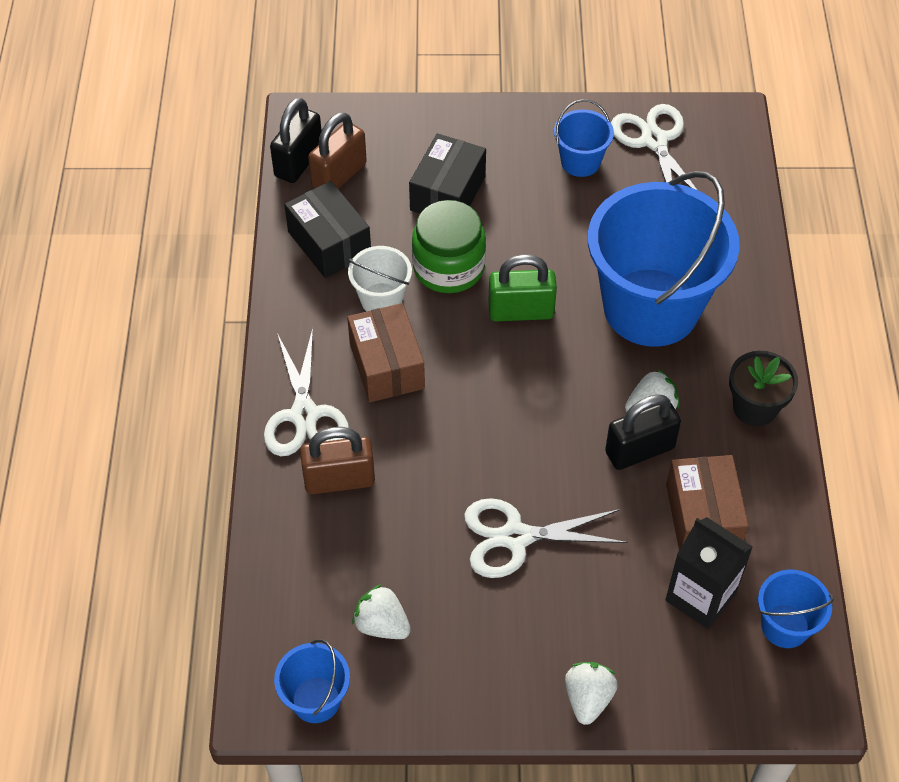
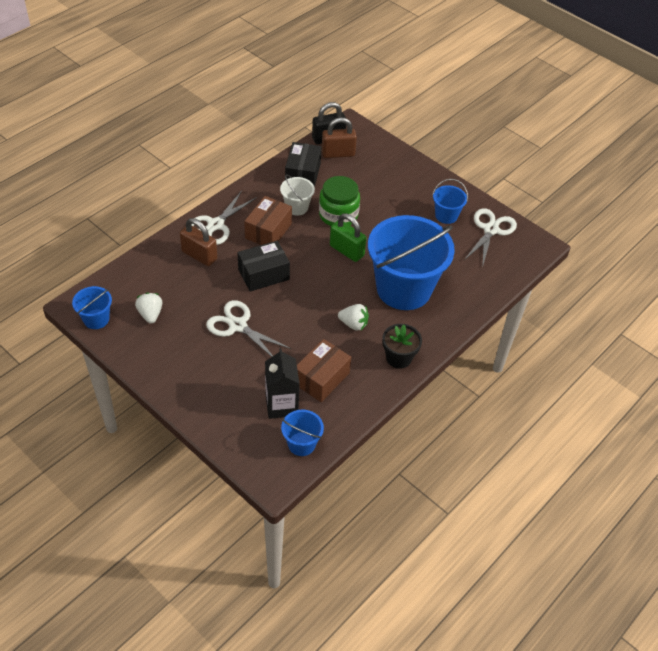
camera: 40 degrees right, 5 degrees down
black box [409,133,486,214] -> black box moved to [237,241,290,292]
white strawberry [565,662,618,725] -> none
black padlock [605,394,681,470] -> none

